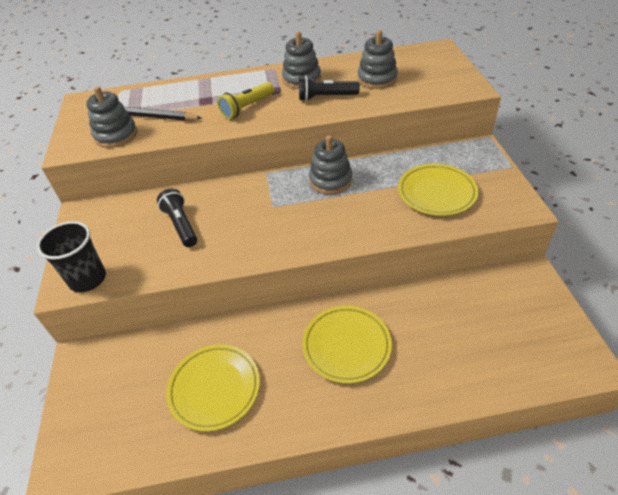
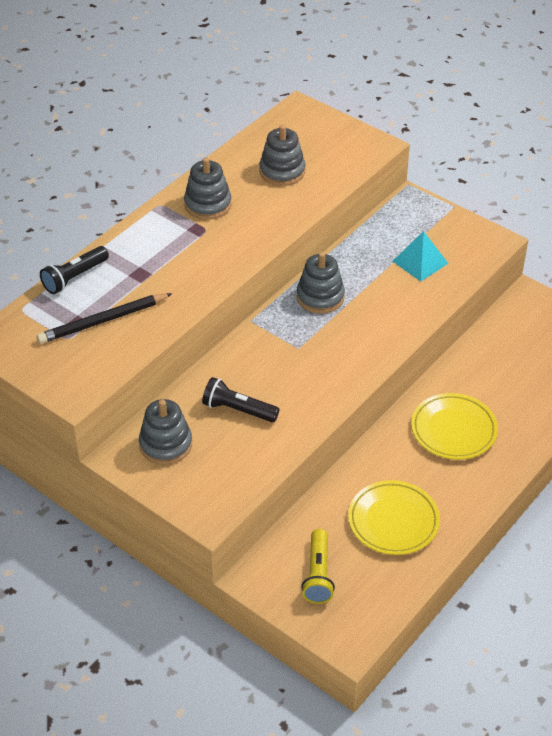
camera: 45 degrees left, 0 degrees up
black cup [37,221,106,293] -> none
grey stacking toy [86,86,137,148] -> grey stacking toy moved to [139,399,192,465]
yellow flashlight [218,82,274,119] -> yellow flashlight moved to [301,529,335,604]
black flashlight [299,75,360,101] -> black flashlight moved to [40,246,109,294]
yellow plate [398,164,478,216] -> turquoise pyramid [392,231,449,282]

